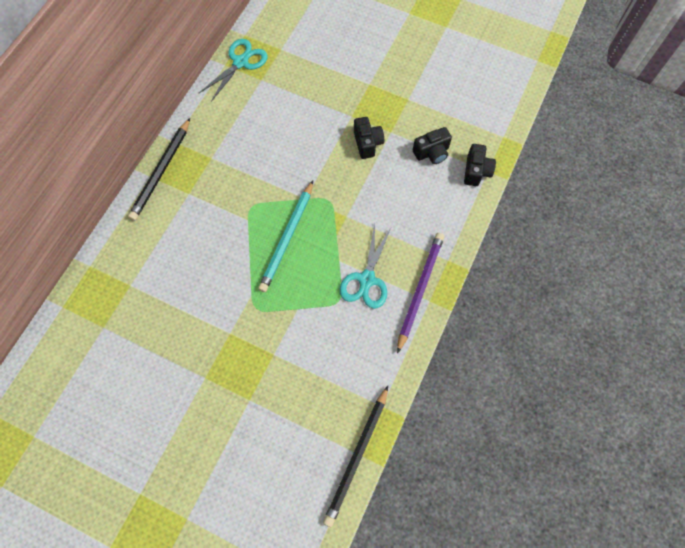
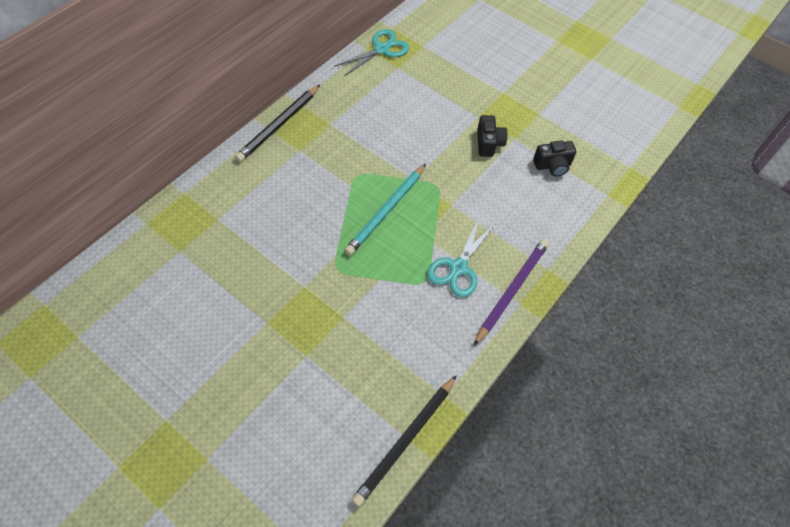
camera: 10 degrees right, 10 degrees down
black camera [464,144,496,186] -> none

